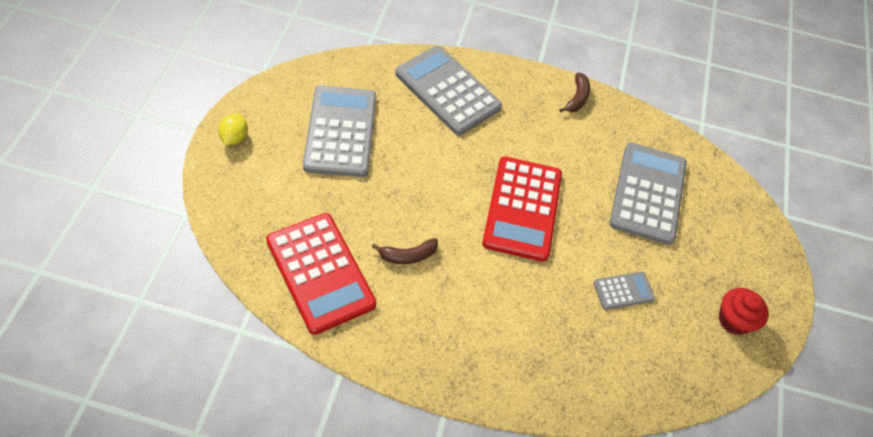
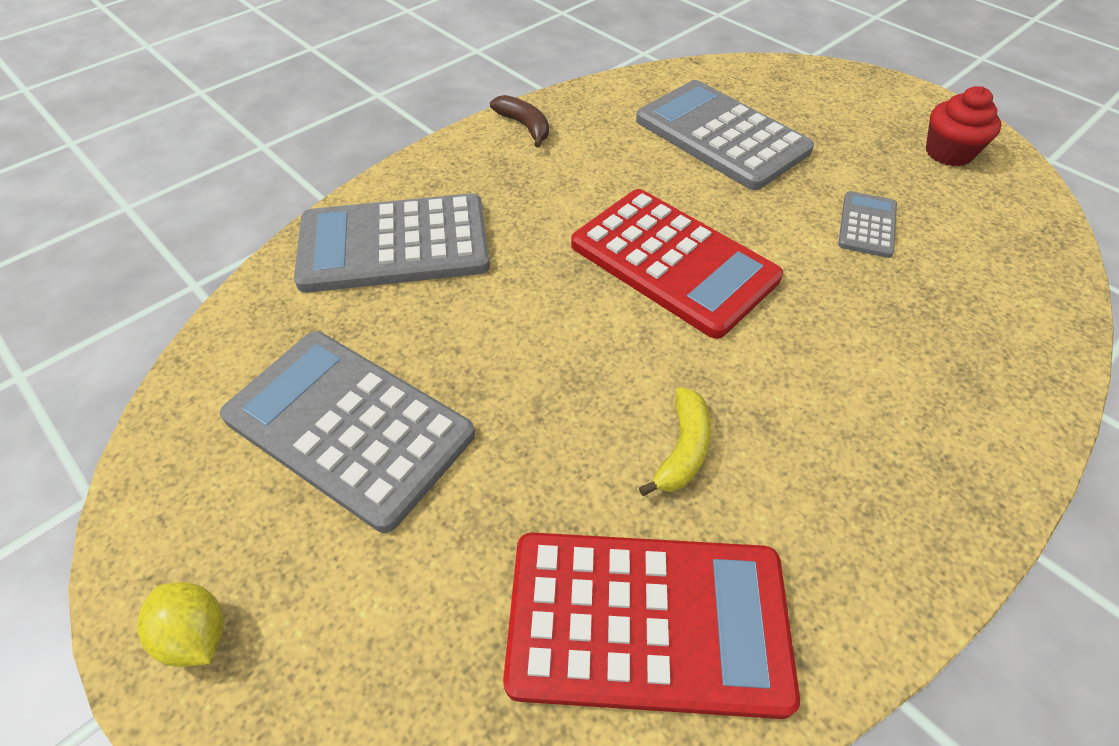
camera: 50 degrees left, 5 degrees down
brown banana [372,238,438,264] -> yellow banana [639,387,711,496]

